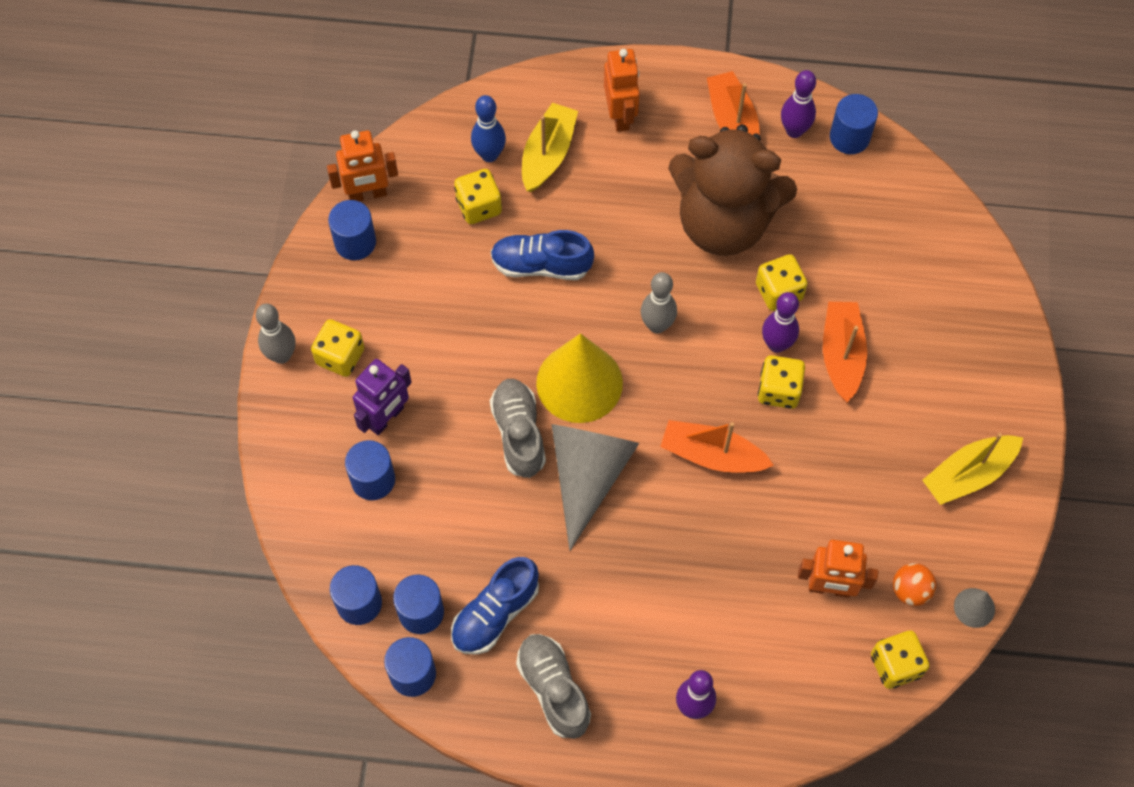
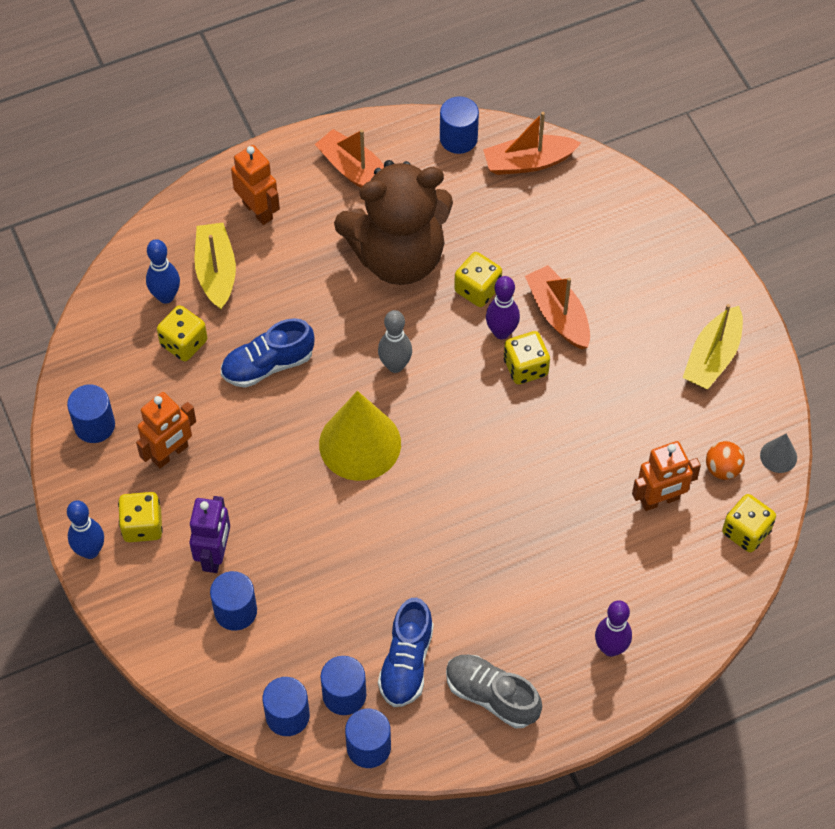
camera: 30 degrees left, 5 degrees down
grey bowling pin [256,304,296,364] -> blue bowling pin [67,500,104,559]
orange robot [327,130,398,201] -> orange robot moved to [136,392,196,469]
grey shoe [490,379,546,478] -> none
grey cone [551,424,639,551] -> none
orange boat [660,420,774,473] -> orange boat moved to [483,112,581,175]
purple bowling pin [781,70,816,138] -> none

